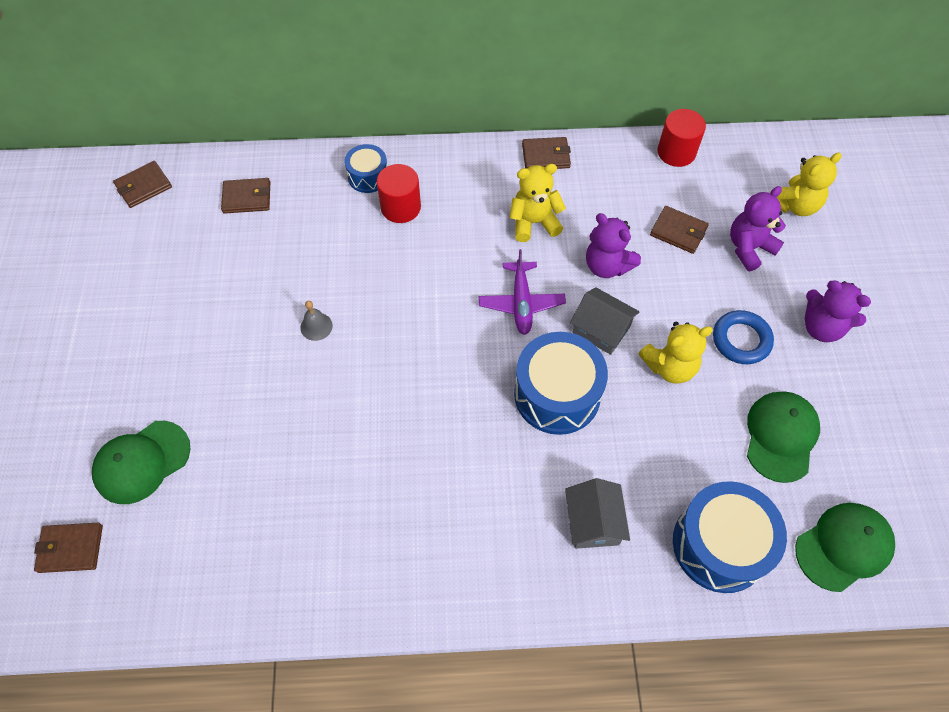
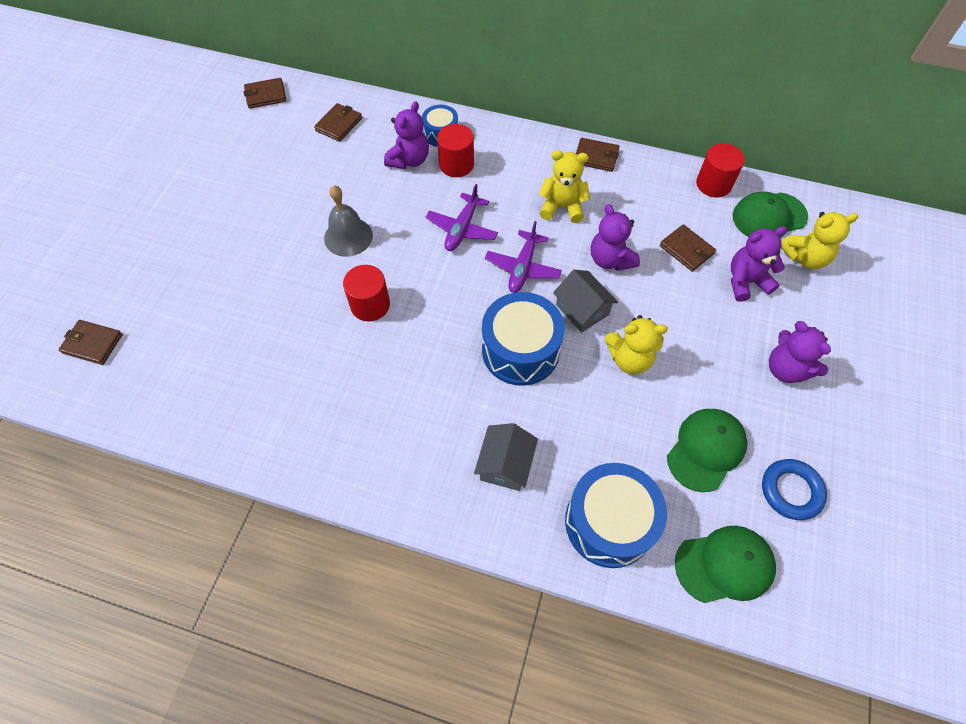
camera: 20 degrees right, 0 degrees up
green cap [92,421,191,504] -> green cap moved to [733,191,808,238]
brown wallet [221,178,270,214] -> brown wallet turned 75 degrees counterclockwise [314,103,362,142]
grey bell [301,301,333,341] -> grey bell [324,186,373,257], size x1.77
blue ring [713,310,774,364] -> blue ring moved to [762,459,827,520]
none -> red cylinder [343,265,390,322]
none -> purple teddy bear [384,101,429,169]
none -> purple plane [425,184,498,251]

